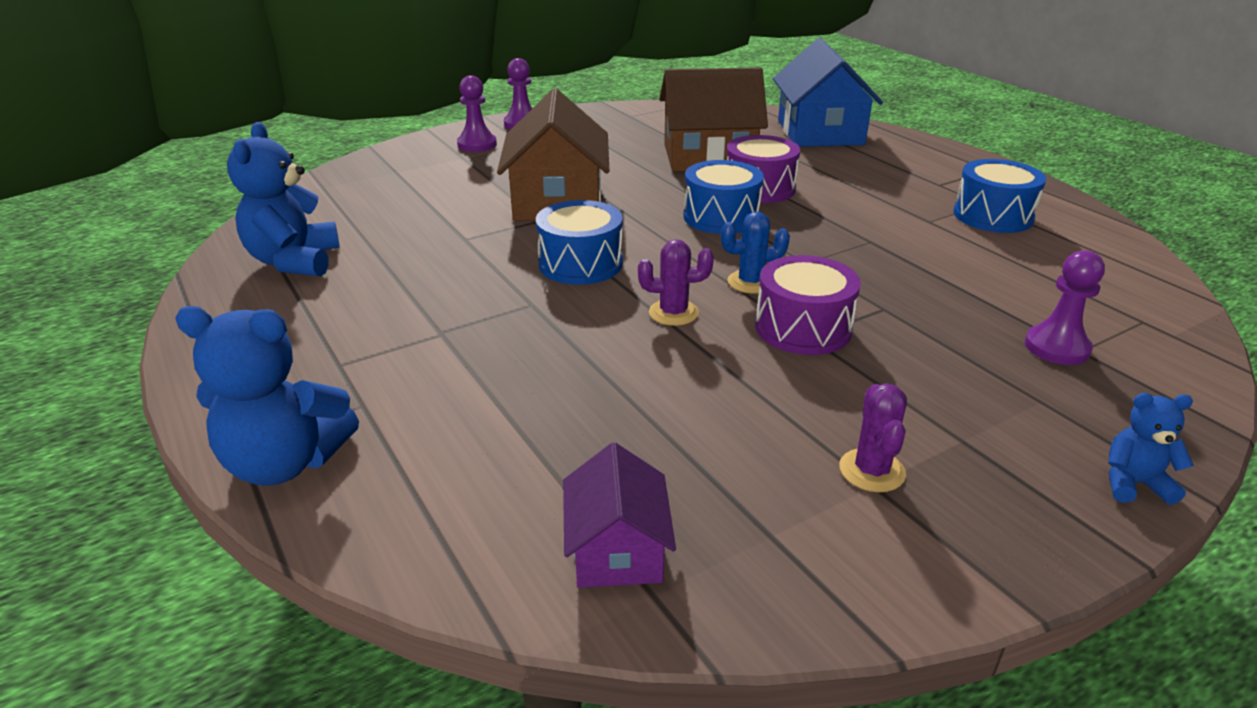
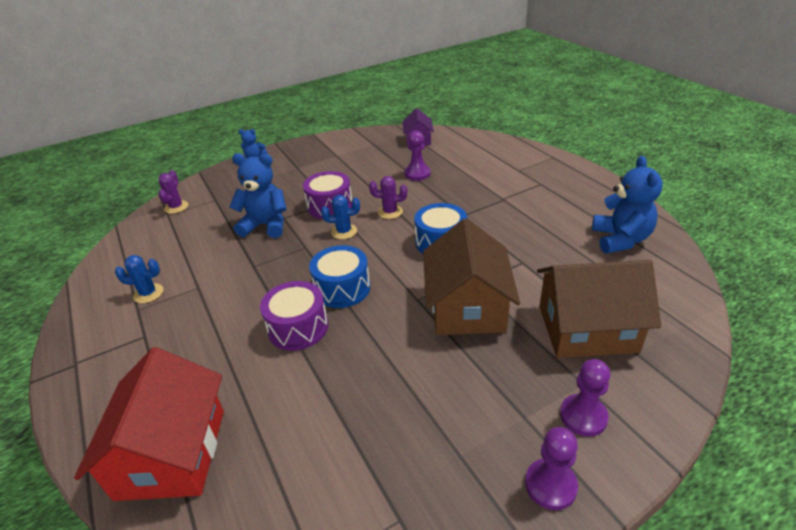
camera: 175 degrees left, 5 degrees up
blue teddy bear [175,306,359,486] -> blue teddy bear moved to [229,153,287,238]
brown house [660,67,768,171] -> brown house moved to [537,260,661,358]
blue house [773,38,883,147] -> red house [74,347,224,501]
purple cactus [839,383,907,492] -> purple cactus moved to [158,170,188,214]
blue drum [953,159,1046,233] -> blue cactus [115,255,163,303]
purple pawn [1025,250,1105,365] -> purple pawn moved to [404,131,430,181]

